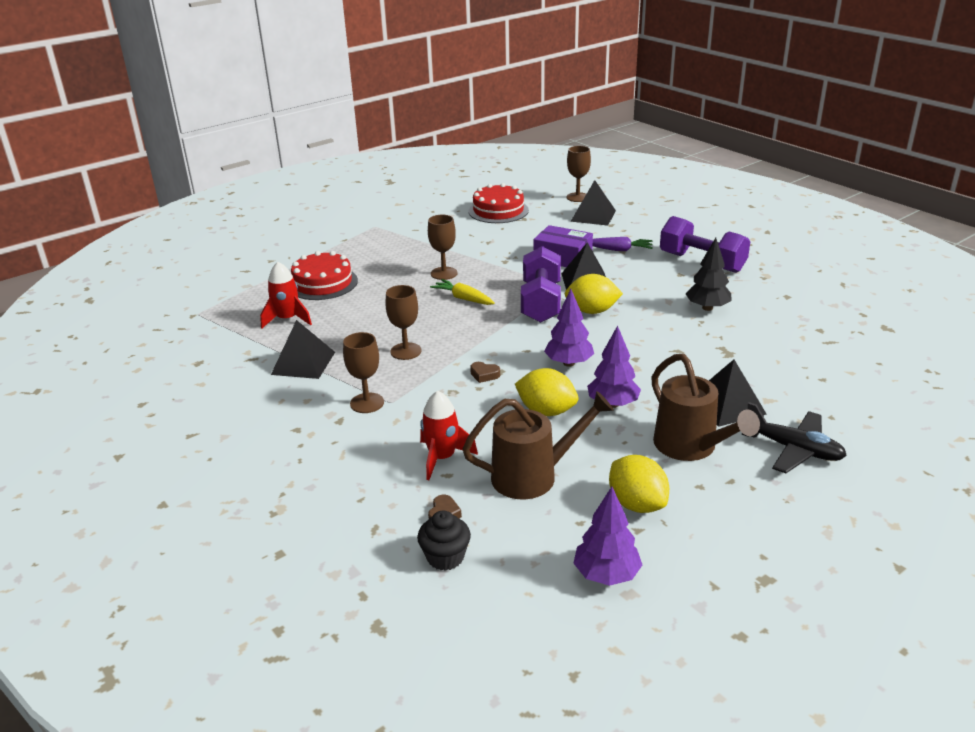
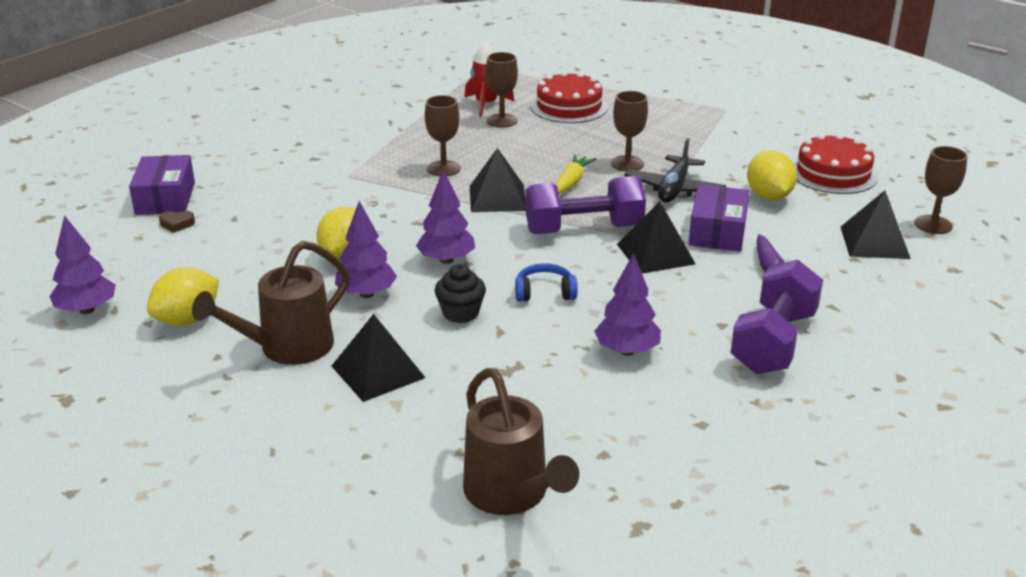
camera: 75 degrees right, 0 degrees up
black pyramid [271,320,335,379] -> black pyramid moved to [470,148,525,212]
brown goblet [343,332,384,413] -> brown goblet moved to [486,52,518,128]
black cupcake [417,511,471,571] -> black cupcake moved to [435,264,486,323]
red rocket [420,391,478,480] -> none
brown watering can [463,391,614,500] -> brown watering can moved to [463,368,579,515]
brown heart [470,362,500,383] -> none
yellow lemon [565,274,623,314] -> yellow lemon moved to [747,150,797,200]
black tree [686,238,732,311] -> purple tree [594,253,661,356]
black plane [742,402,847,473] -> black plane moved to [624,138,726,203]
none -> purple box [129,155,195,215]
none -> blue headphones [515,263,577,302]

